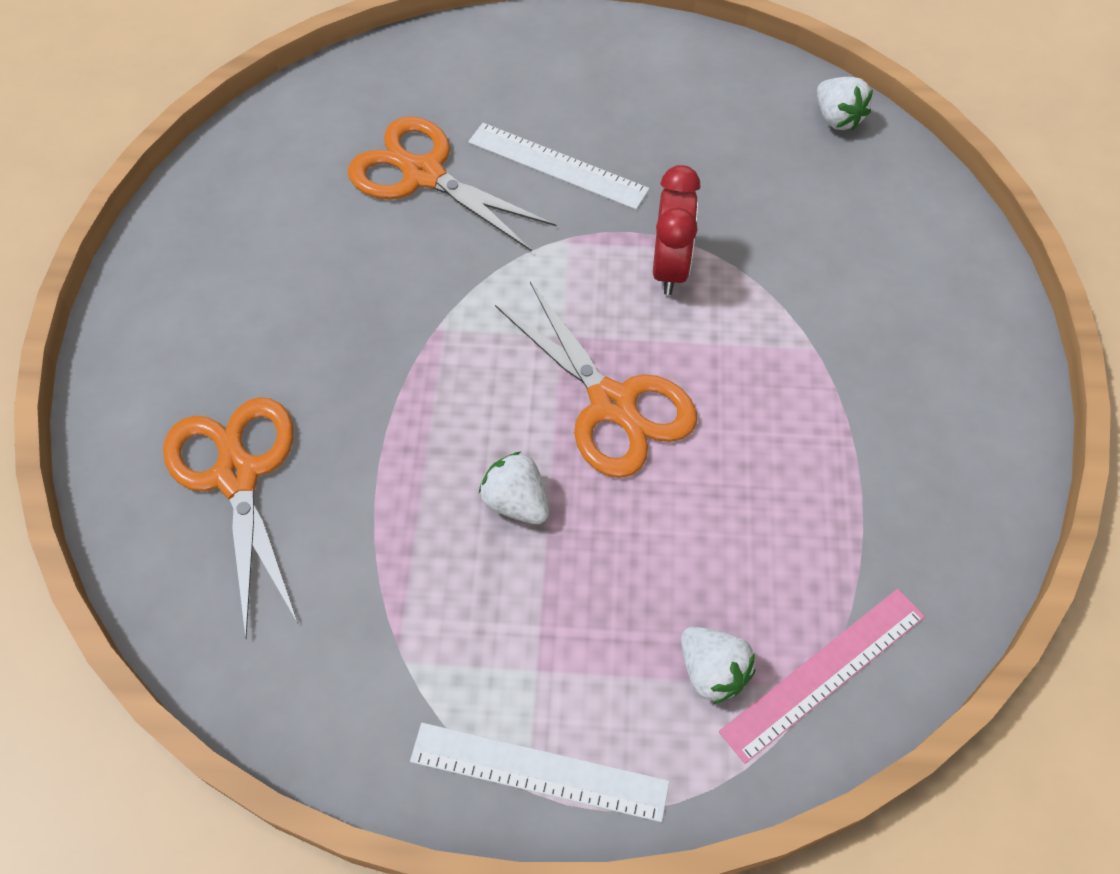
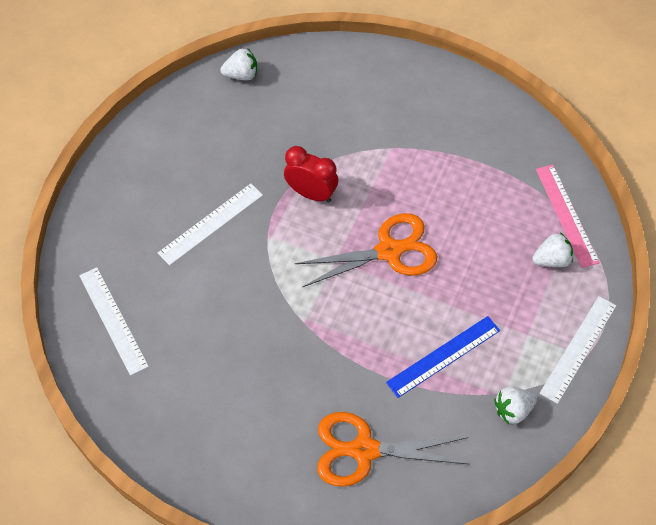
camera: 70 degrees left, 0 degrees up
orange scissors [347,116,556,252] -> none
white strawberry [479,451,549,524] -> white strawberry moved to [494,387,537,424]
none -> white ruler [79,267,149,376]
none -> blue ruler [386,316,500,398]

